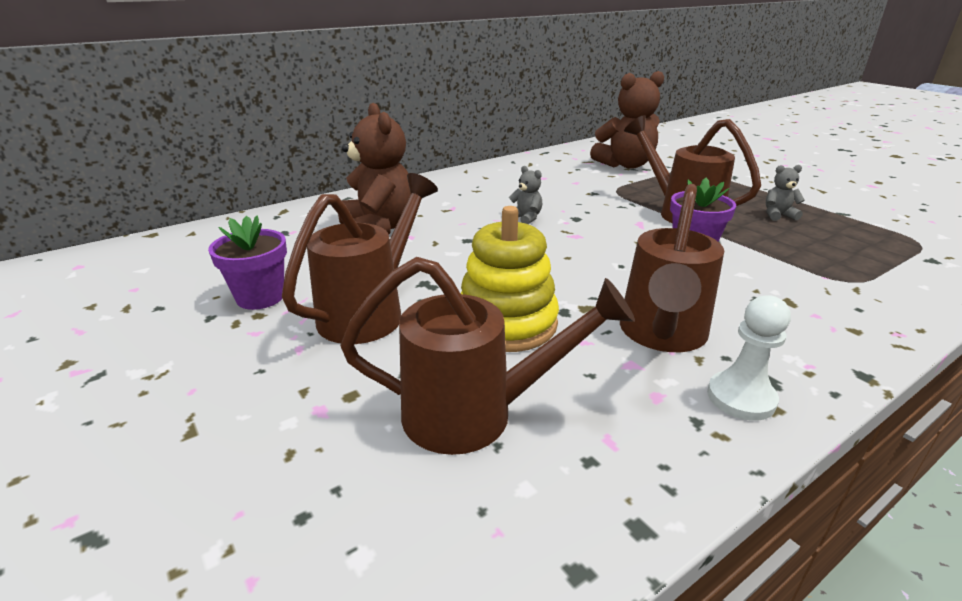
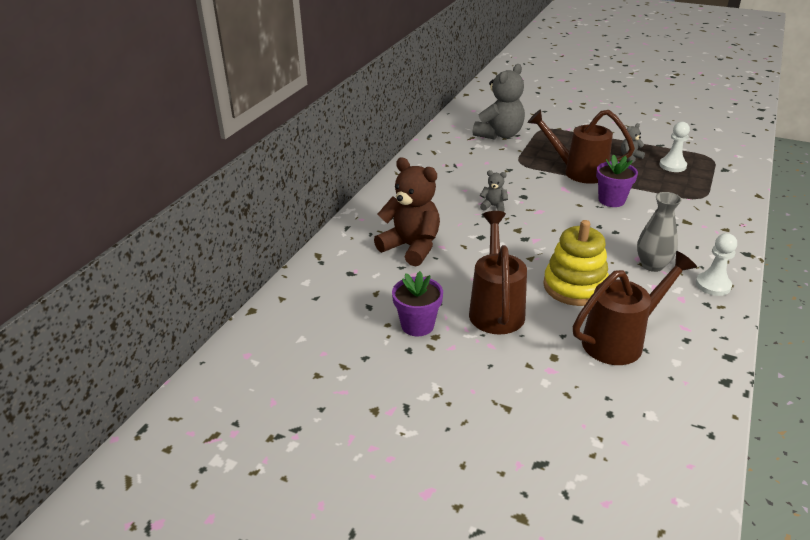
camera: 30 degrees left, 5 degrees up
brown teddy bear [590,71,664,169] -> grey teddy bear [472,64,525,140]
brown watering can [620,184,724,352] -> grey vase [637,192,682,272]
none -> white pawn [659,122,690,172]

